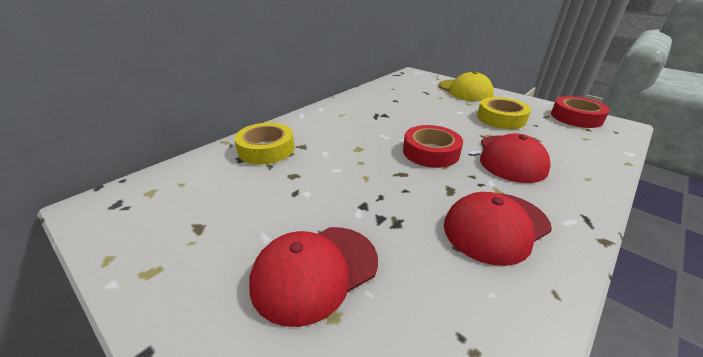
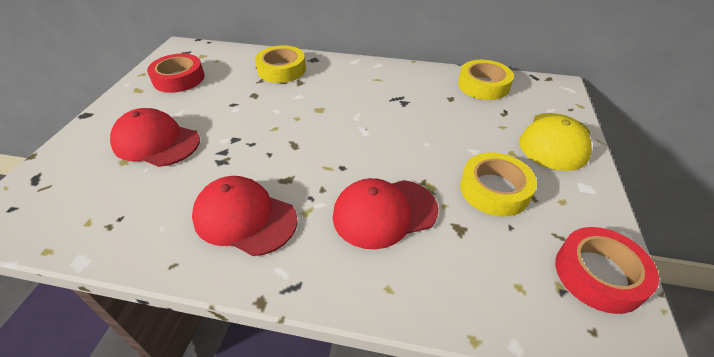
camera: 60 degrees right, 10 degrees up
red tape [403,125,463,168] -> red tape moved to [147,53,205,93]
none -> yellow tape [458,60,514,100]

